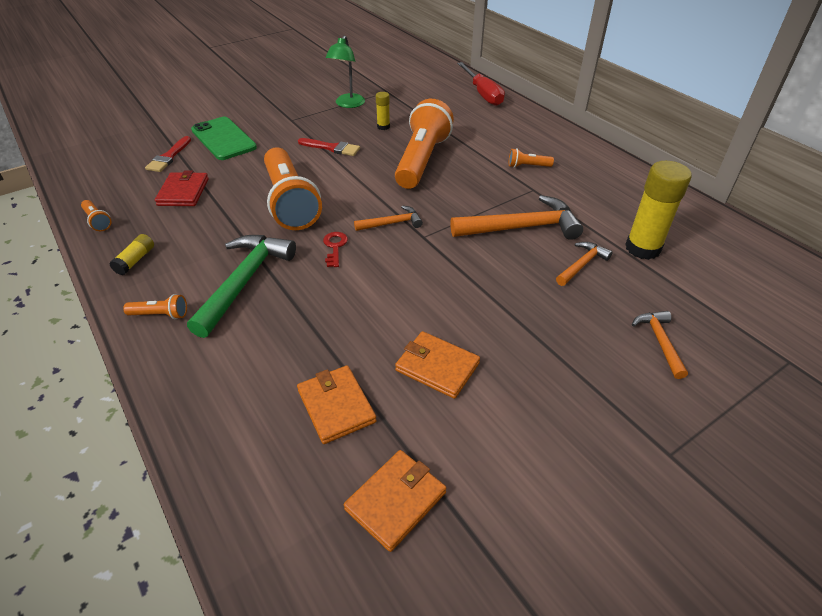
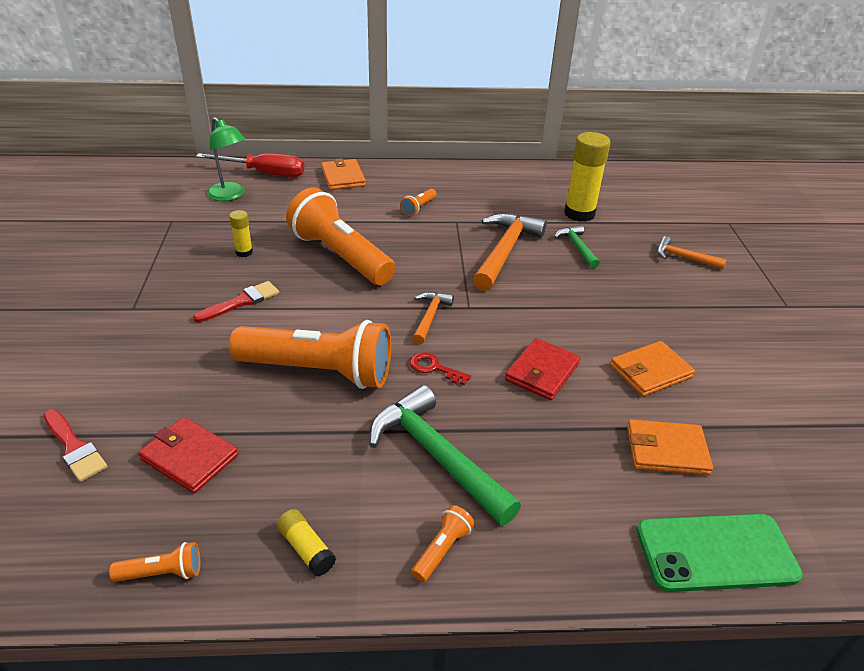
camera: 60 degrees left, 5 degrees down
green phone [191,117,257,160] -> green phone moved to [636,514,803,592]
green lamp [326,35,365,108] -> green lamp moved to [207,117,245,201]
orange wallet [344,450,446,552] -> orange wallet moved to [321,158,366,190]
orange hammer [556,242,613,286] -> green hammer [554,225,600,269]
none -> red wallet [505,338,580,400]

